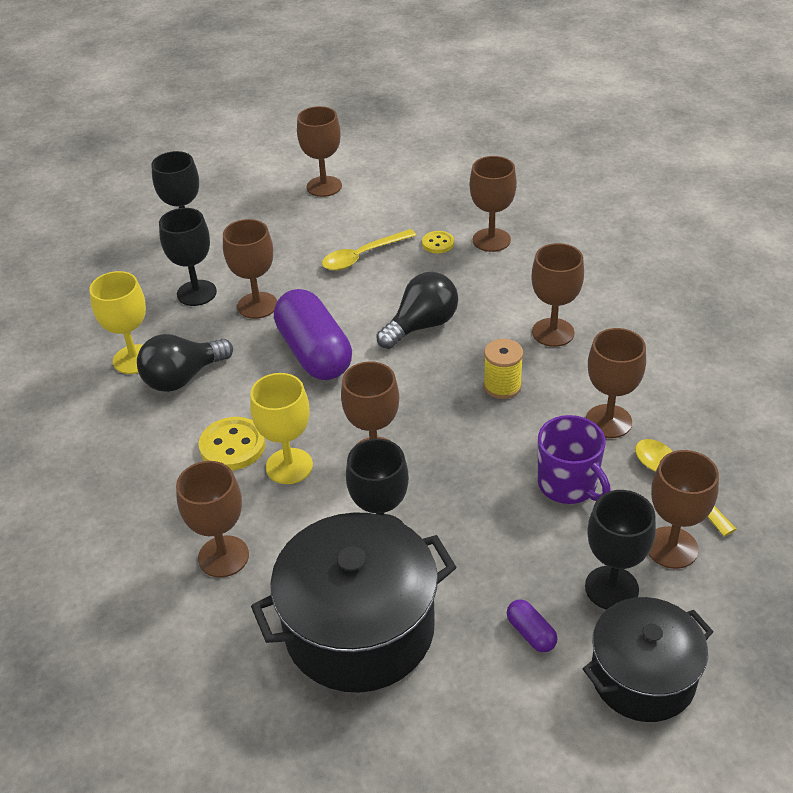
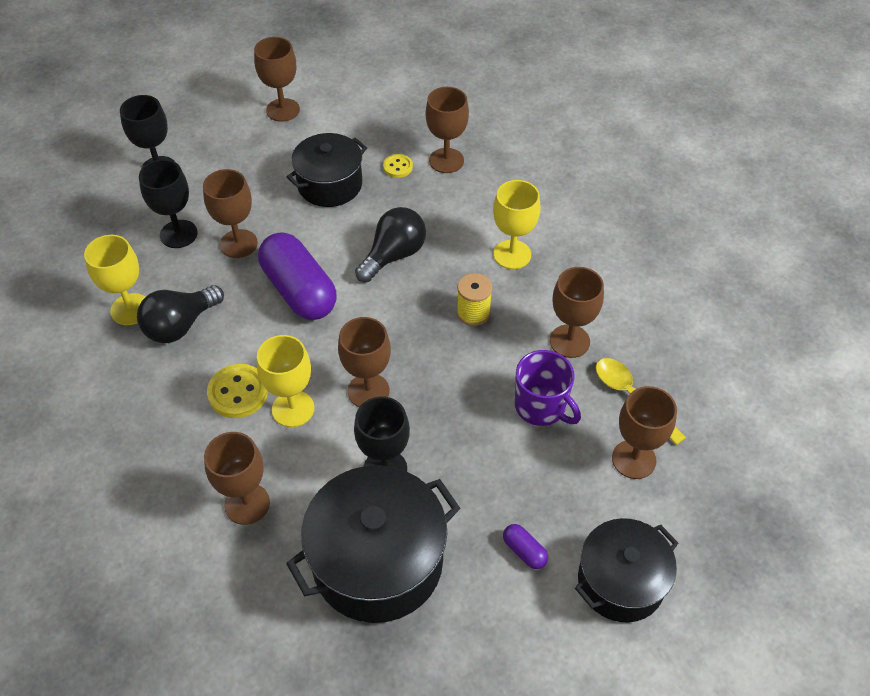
camera: 10 degrees left, 10 degrees up
yellow spoon [322,229,416,271] -> black pot [287,133,367,207]
brown goblet [531,243,584,347] -> yellow goblet [493,180,541,269]
black goblet [585,490,656,610] -> none

